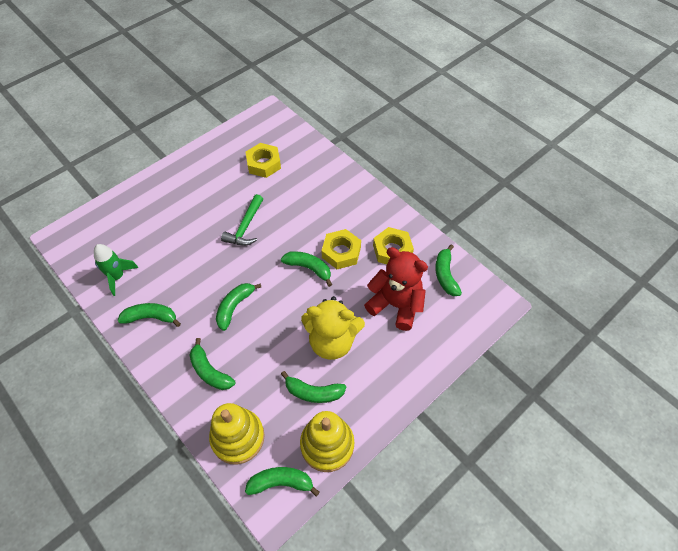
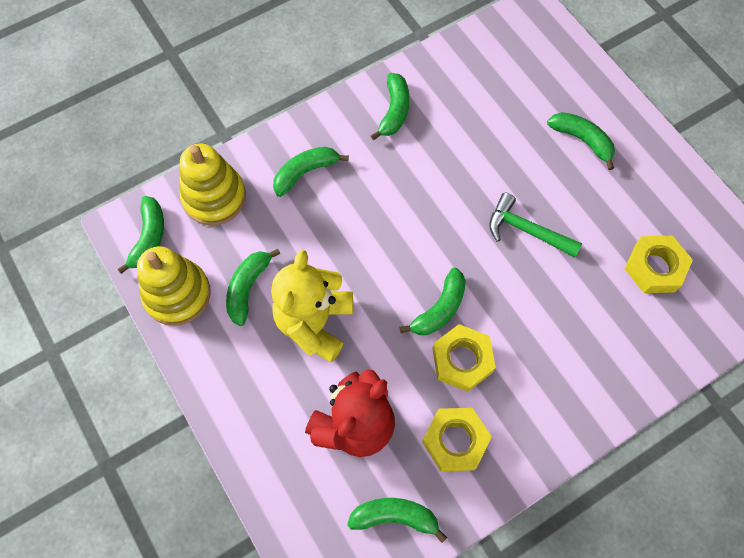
camera: 100 degrees right, 10 degrees up
green rocket [94,244,138,296] -> none
green banana [216,283,261,331] -> green banana moved to [547,112,615,170]

